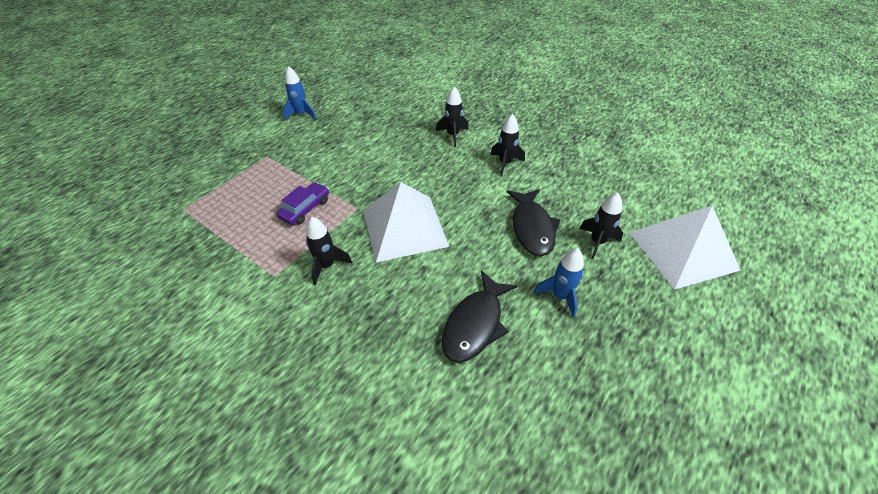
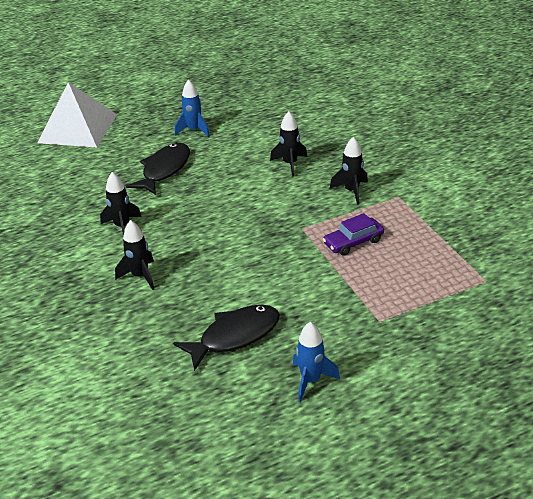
camera: 150 degrees left, 10 degrees down
white pyramid [363,182,449,263] -> none
black fish [442,270,517,363] -> black fish moved to [173,305,280,371]
black rocket [579,193,623,259] -> black rocket moved to [270,111,307,176]

